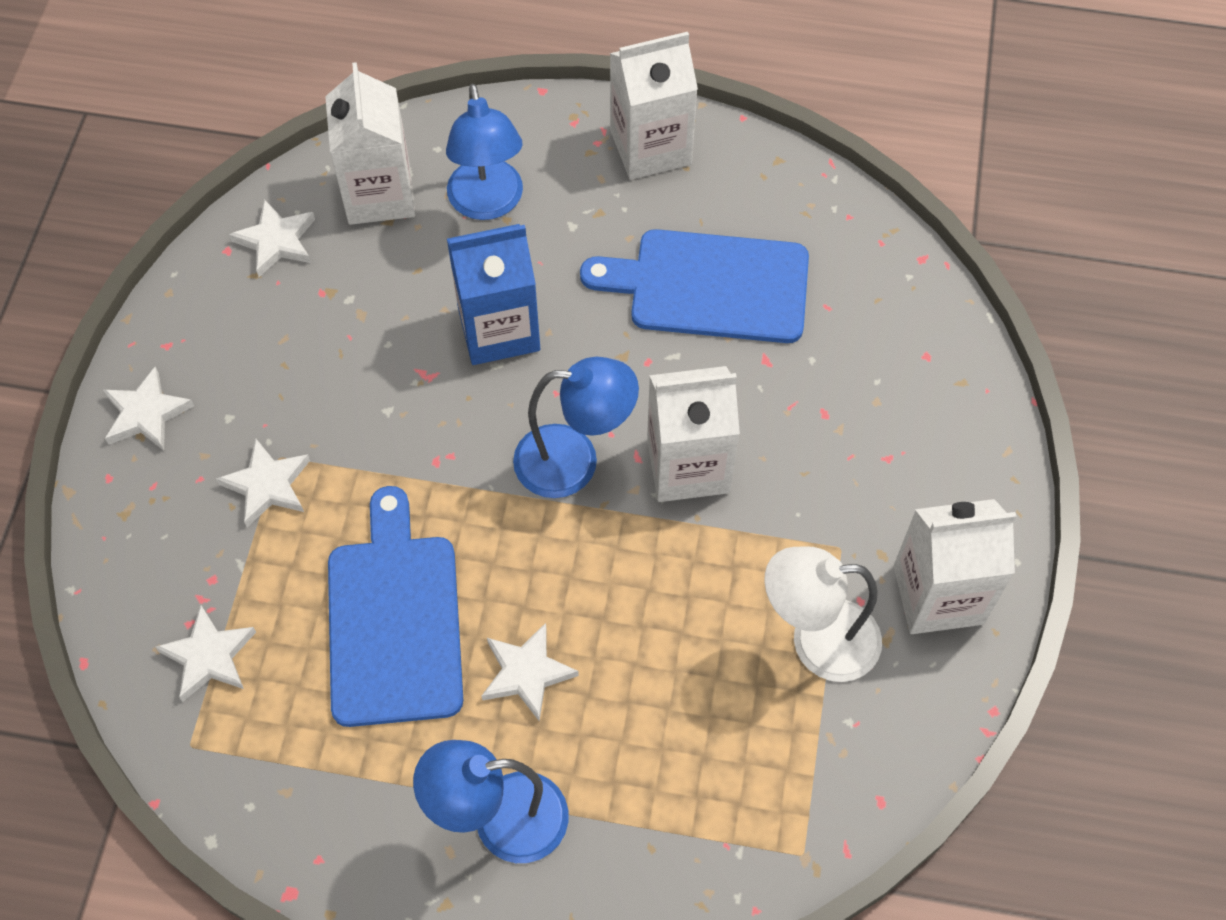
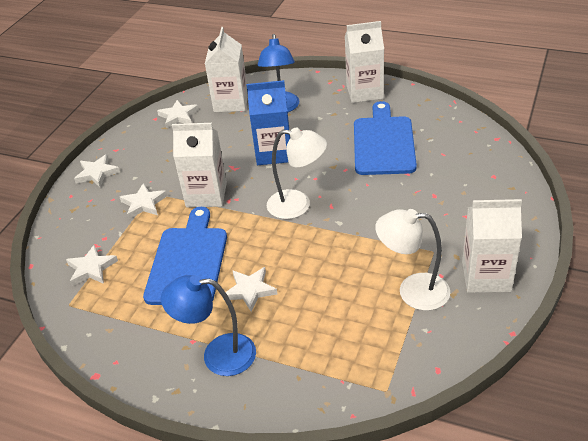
camera: 15 degrees right, 20 degrees down
blue lamp [513,357,639,498] -> white lamp [267,127,327,219]
blue cutting board [580,229,809,343] -> blue cutting board turned 75 degrees clockwise [354,101,417,175]
white carton [647,366,740,502] -> white carton moved to [172,123,227,207]

